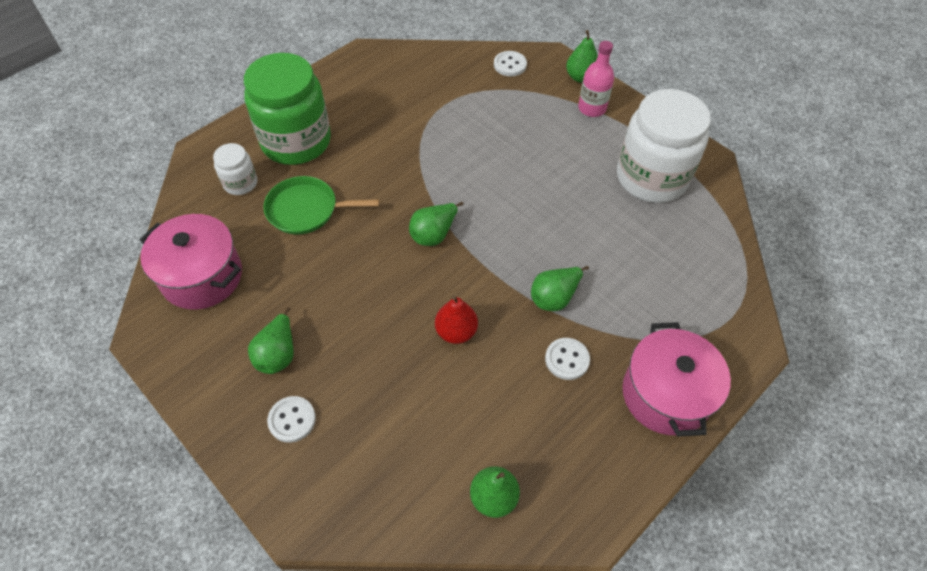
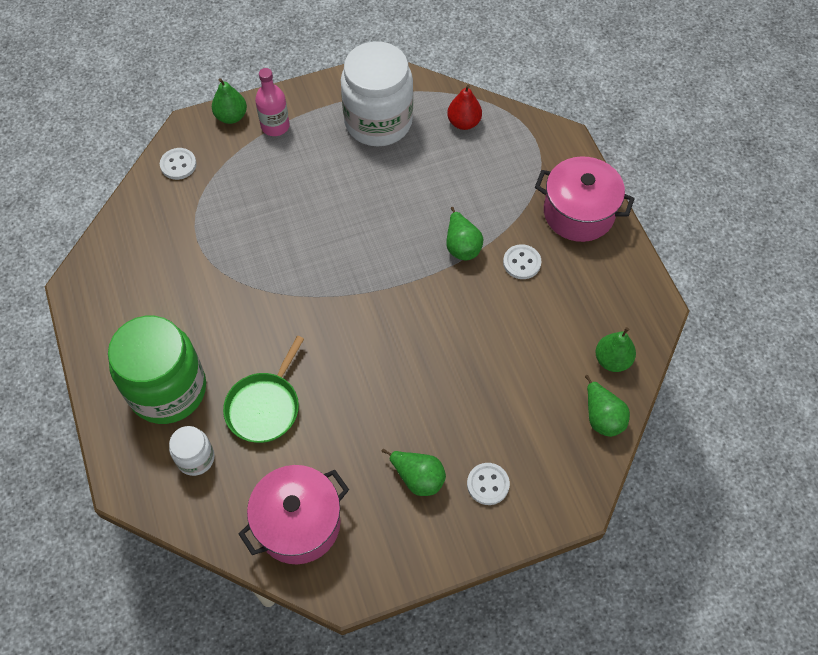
camera: 65 degrees left, 5 degrees up
green pear [409,202,463,246] -> green pear moved to [585,375,630,437]
red pear [435,296,478,344] -> red pear moved to [447,85,482,130]

